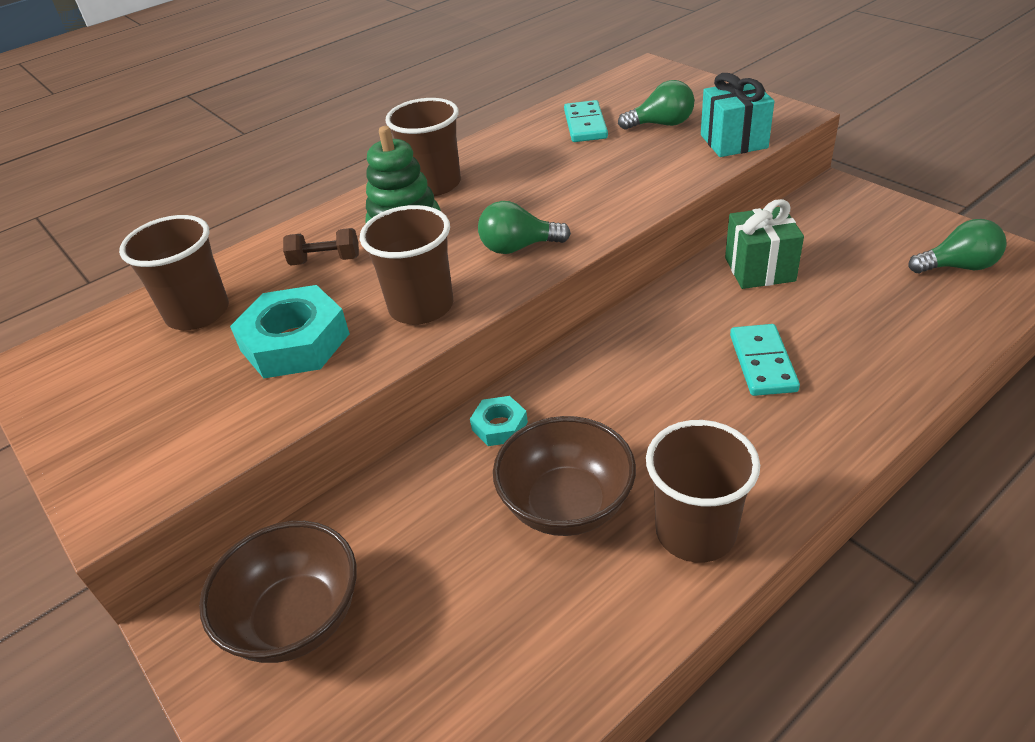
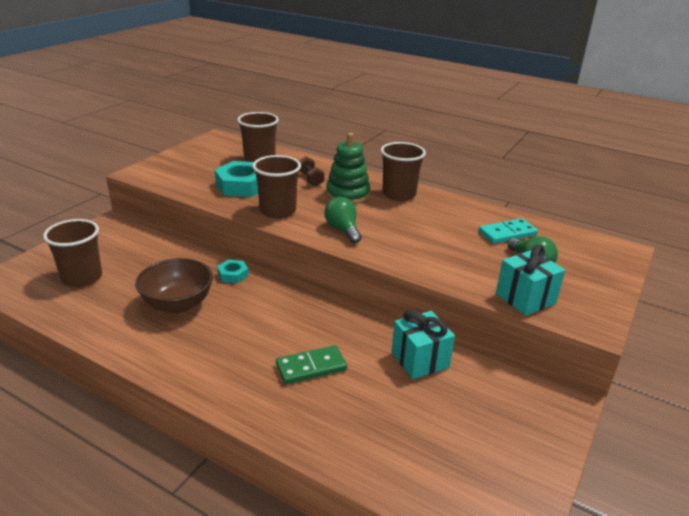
camera: 65 degrees right, 10 degrees down
brown bowl [199,521,357,663] -> none
brown cup [646,420,760,563] -> brown cup moved to [43,219,102,287]
green gift [725,199,804,289] -> turquoise gift [392,310,455,379]
turquoise domino [730,324,800,396] -> green domino [276,345,347,384]
green light bulb [909,219,1006,273] -> none

